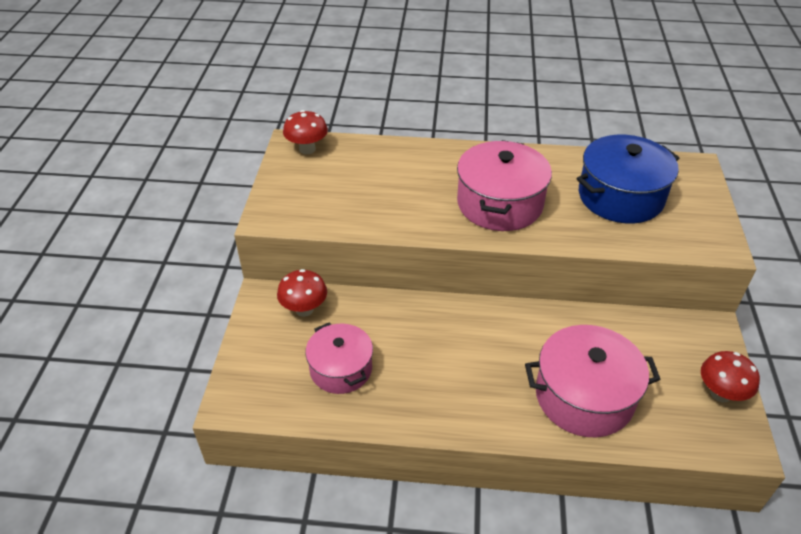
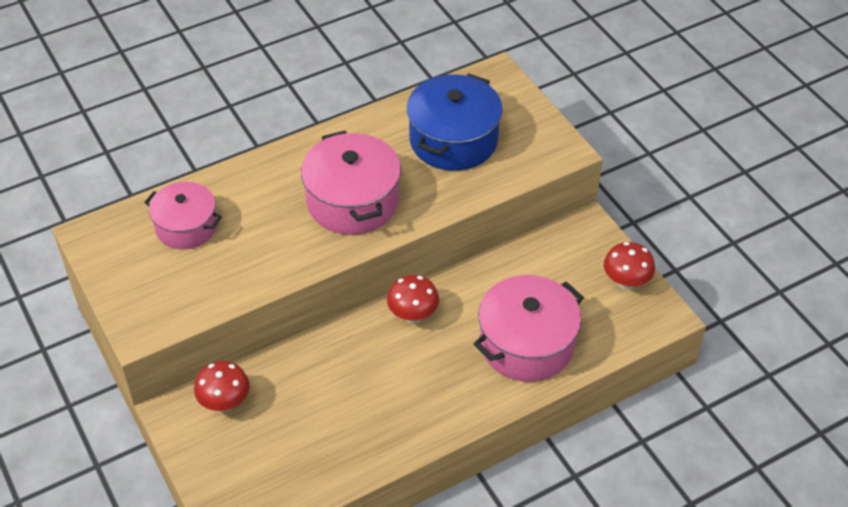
camera: 35 degrees left, 5 degrees up
red mushroom [283,110,328,154] -> red mushroom moved to [387,275,439,323]
pink pot [305,322,373,394] -> pink pot moved to [144,182,222,249]

